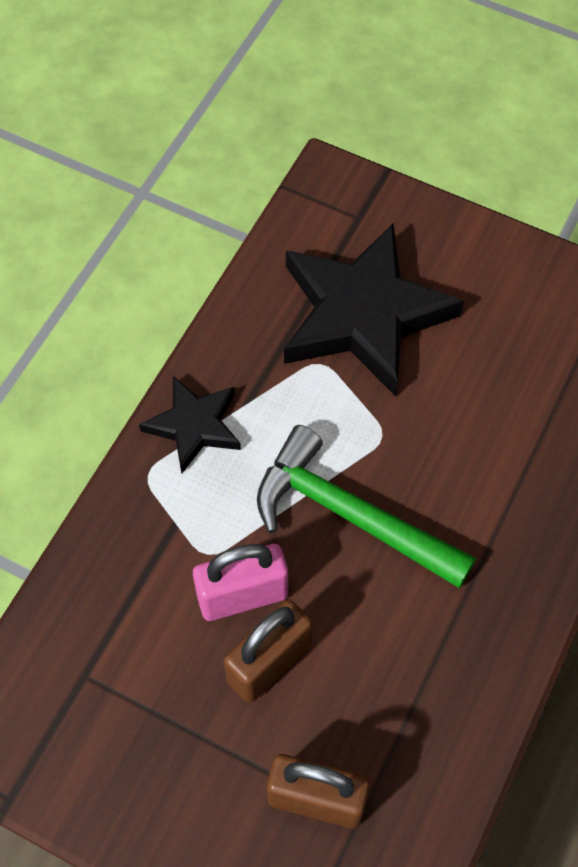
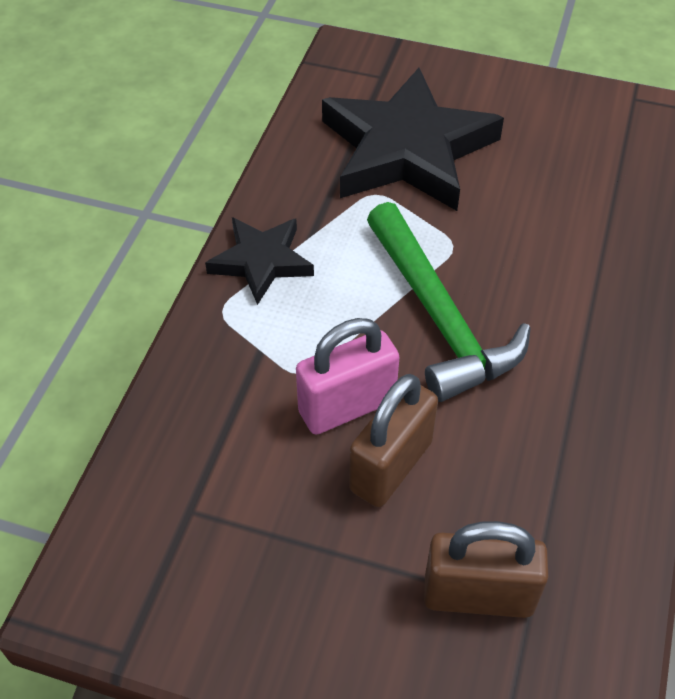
camera: 10 degrees left, 10 degrees down
green hammer [257,425,476,589] -> green hammer turned 135 degrees counterclockwise [367,202,531,402]

